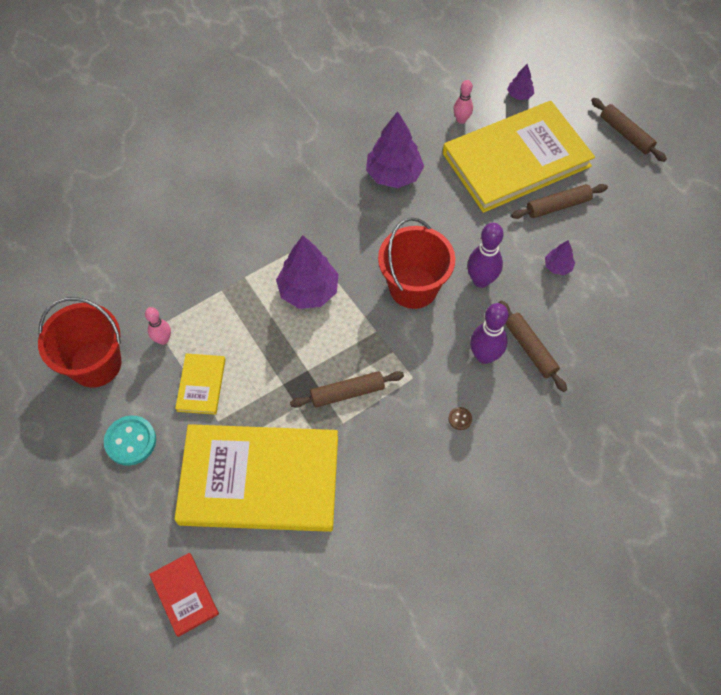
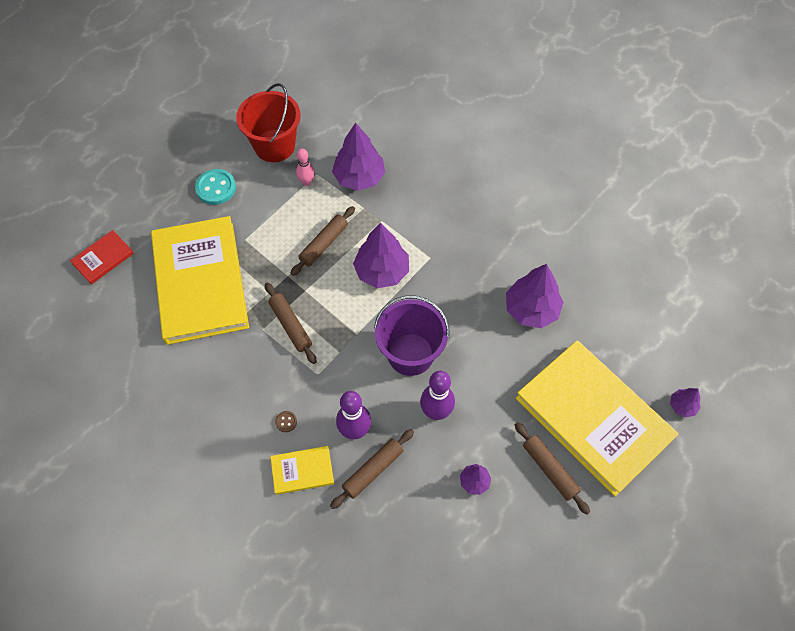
camera: 75 degrees right, 0 degrees up
yellow book [175,353,225,415] -> yellow book moved to [270,446,334,495]
red bucket [378,218,455,309] -> purple bucket [374,296,449,376]
pink bowling pin [454,80,473,124] -> none
brown rolling pin [591,98,667,162] -> brown rolling pin moved to [291,206,355,276]
none -> purple tree [332,122,385,191]

